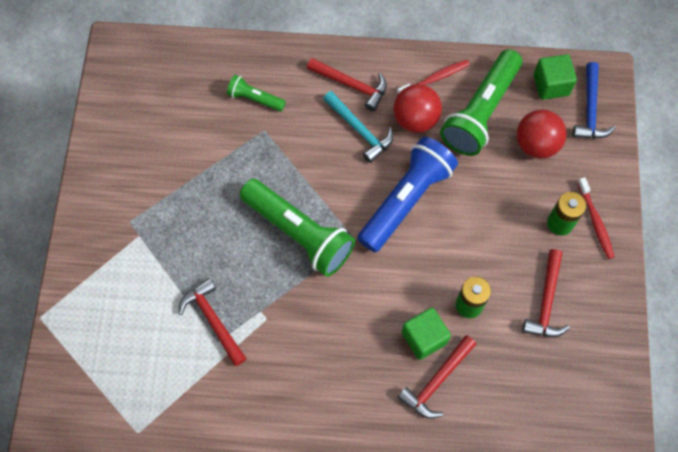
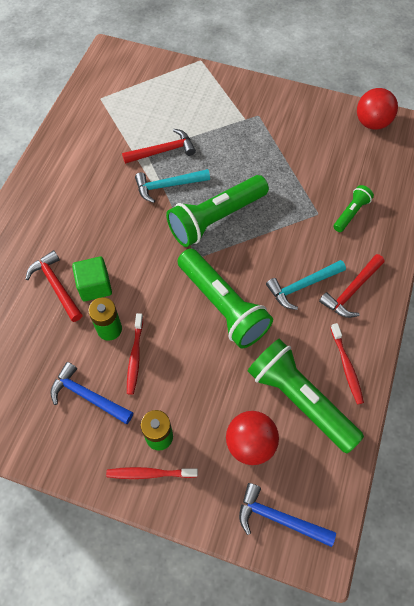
camera: 105 degrees right, 5 degrees down
blue flashlight [357,137,458,252] -> green flashlight [178,249,273,348]
red ball [393,84,442,133] -> red ball moved to [357,88,398,130]
red hammer [522,249,570,337] -> blue hammer [50,362,133,424]
green cube [533,54,577,100] -> none
none -> red toothbrush [127,313,143,395]
none -> turquoise hammer [135,169,210,203]

